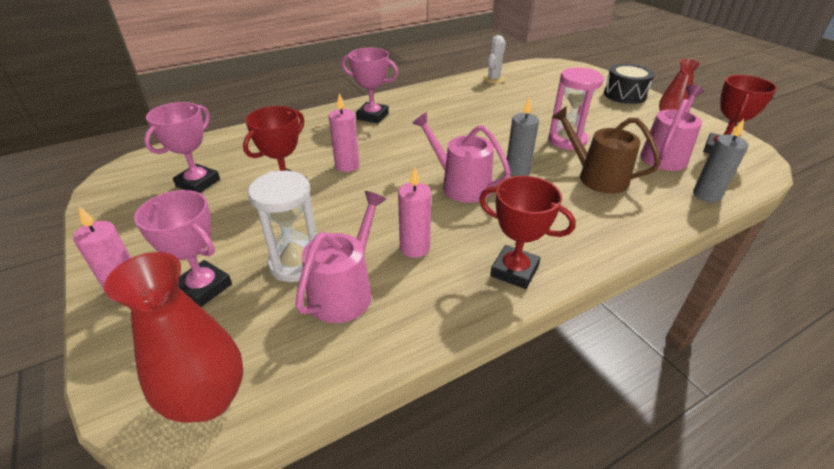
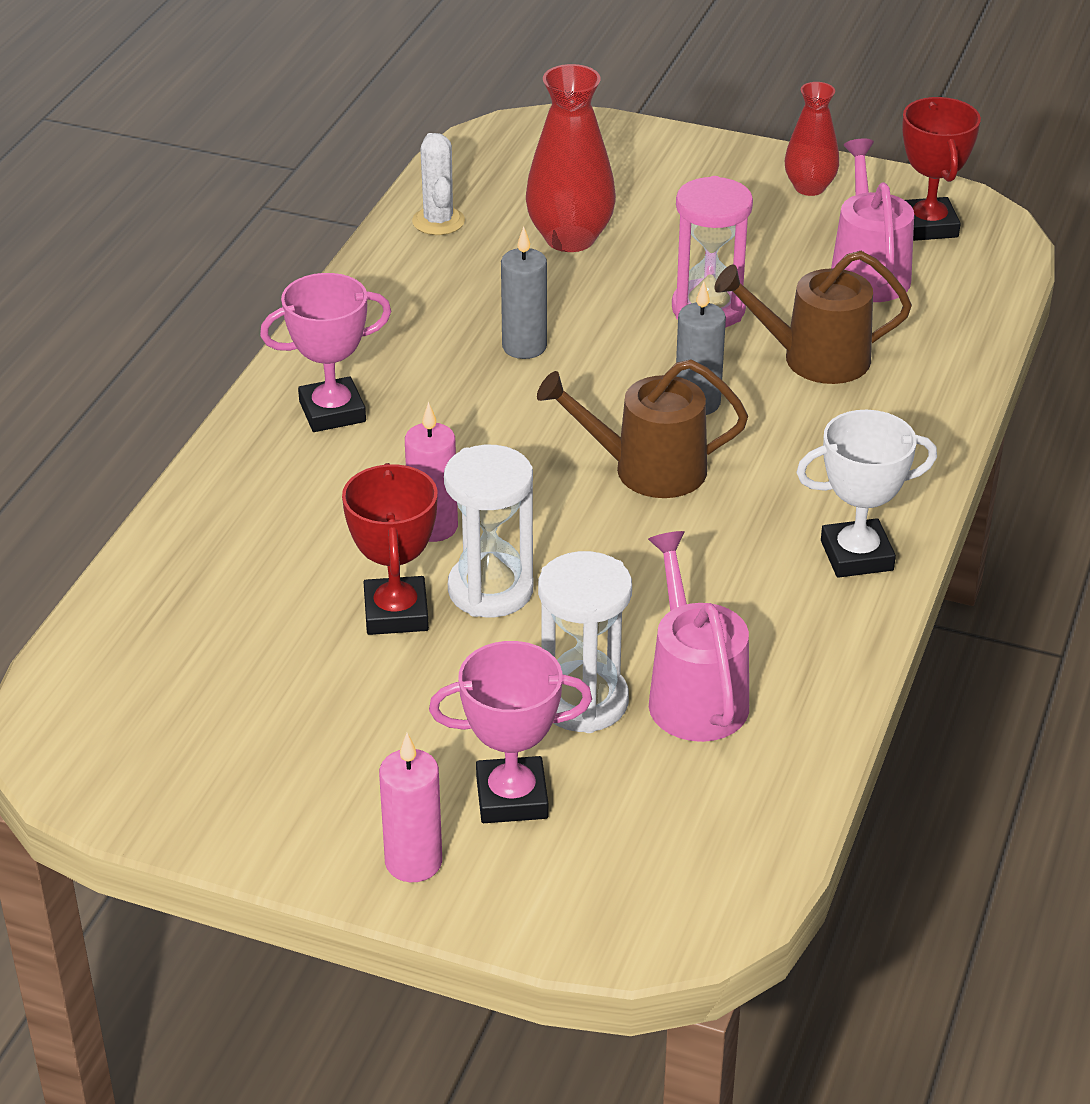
camera: 40 degrees left, 0 degrees up
red vase [104,252,243,423] -> red vase moved to [526,64,616,252]
pink trophy [144,102,220,193] -> none
pink candle [398,167,431,258] -> none
pink watering can [412,112,511,203] -> brown watering can [537,359,748,498]
red trophy [479,176,576,289] -> white trophy [796,410,937,578]
black drum [604,64,654,104] -> none
grey candle [693,119,749,202] -> grey candle moved to [501,226,547,359]
none -> white hourglass [444,445,533,618]

